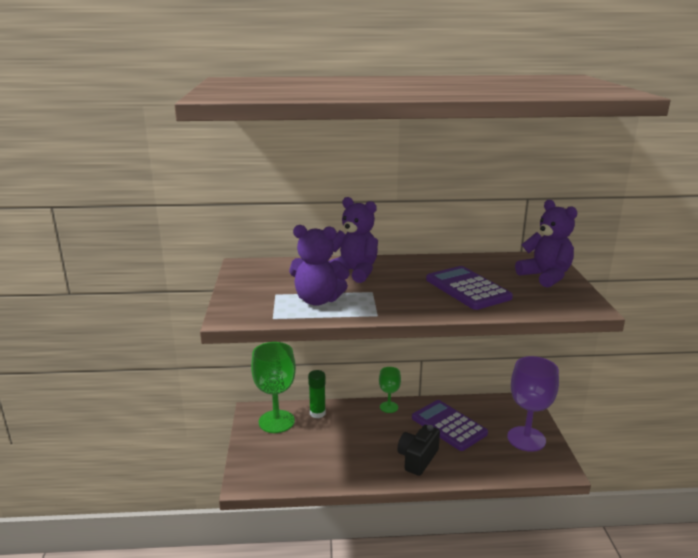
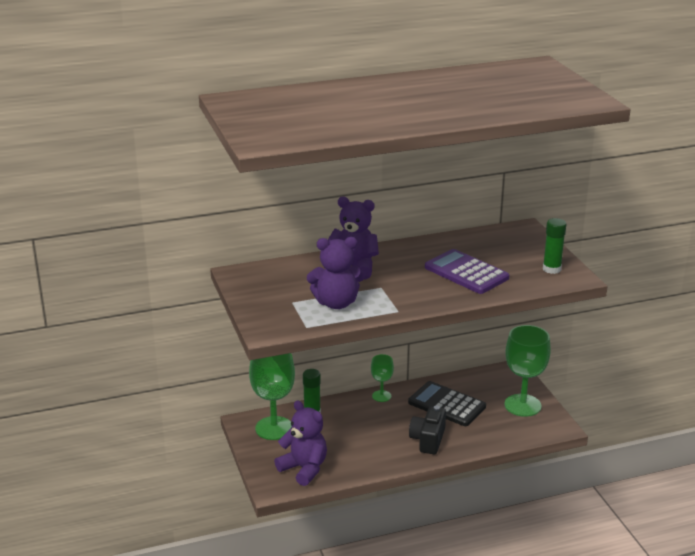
camera: 15 degrees left, 5 degrees up
purple calculator [412,400,488,451] -> black calculator [408,381,486,426]
purple goblet [507,356,559,452] -> green goblet [504,325,551,417]
purple teddy bear [515,200,578,288] -> purple teddy bear moved to [274,400,327,486]
none -> green glue stick [543,218,566,274]

